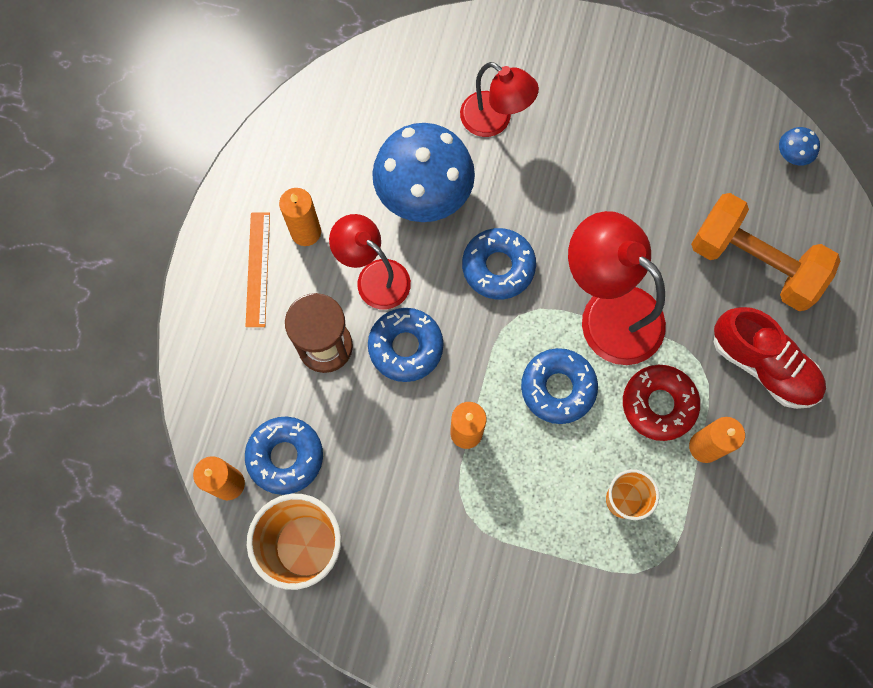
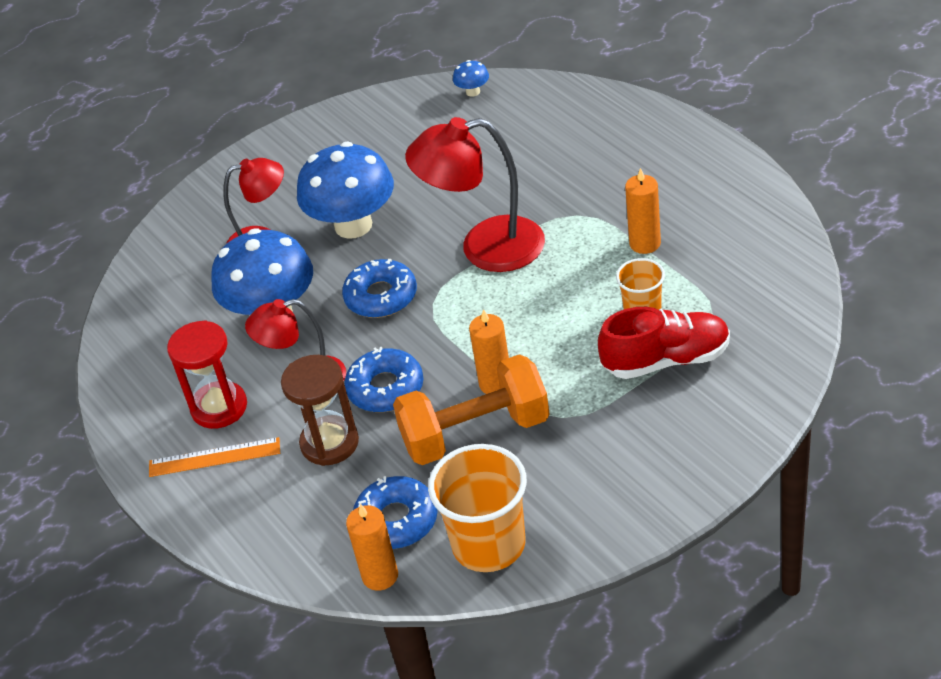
camera: 45 degrees left, 30 degrees down
orange ruler [245,213,270,327] -> orange ruler turned 45 degrees counterclockwise [149,437,280,477]
orange candle [279,188,321,246] -> red hourglass [167,320,247,429]
blue donut [521,348,598,424] -> none
red donut [623,365,700,441] -> none
orange dumbbell [691,193,840,311] -> orange dumbbell moved to [393,354,550,465]
red shoe [714,307,826,409] -> red shoe moved to [598,307,730,379]
none -> blue mushroom [297,142,394,239]

